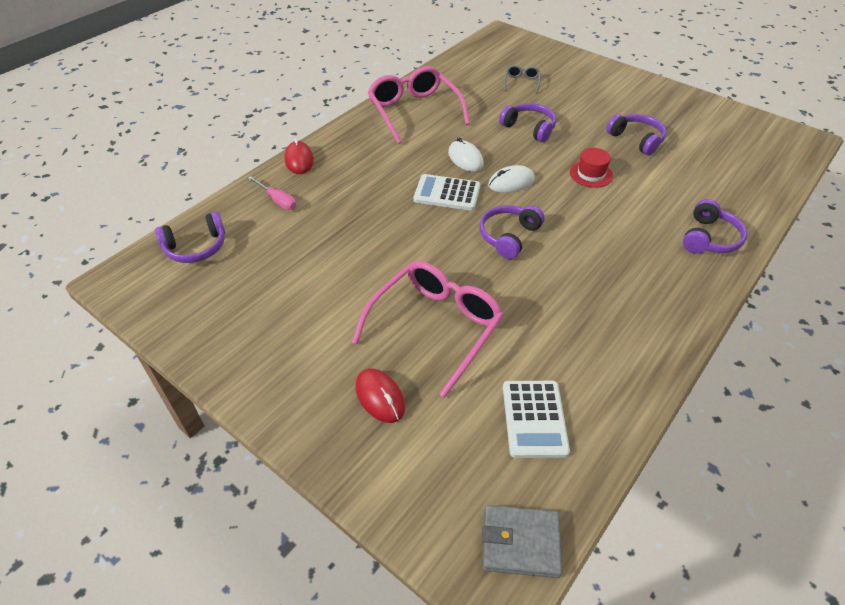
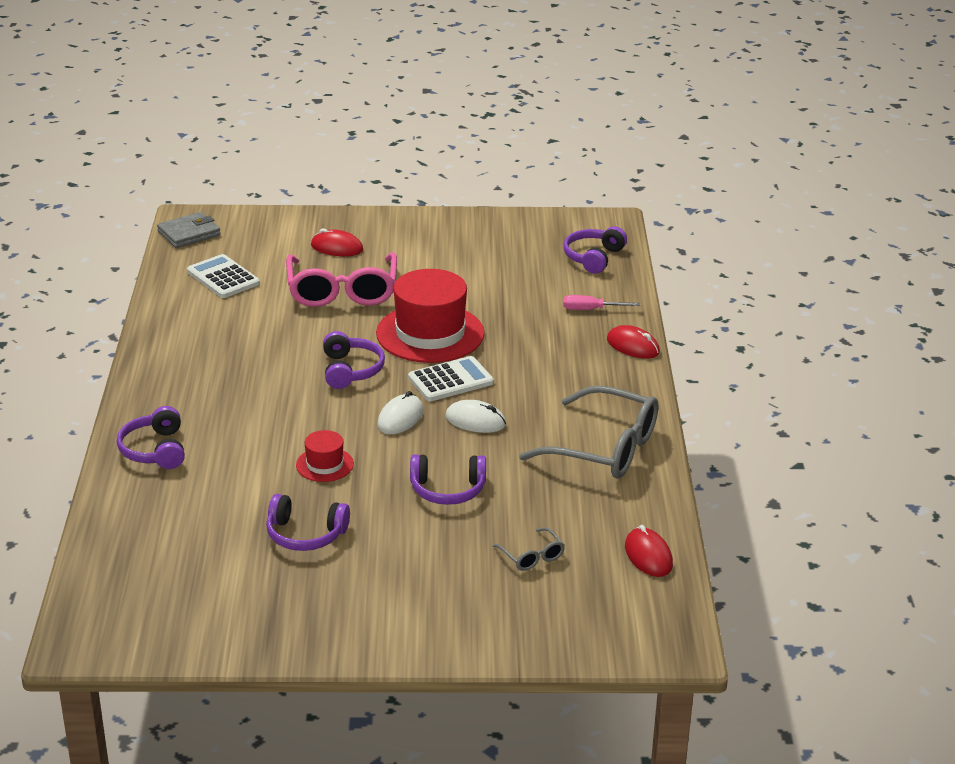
camera: 140 degrees right, 15 degrees down
pink glasses [368,66,470,144] -> grey glasses [519,386,658,479]
none -> red hat [376,269,485,363]
none -> red mouse [625,525,673,577]

